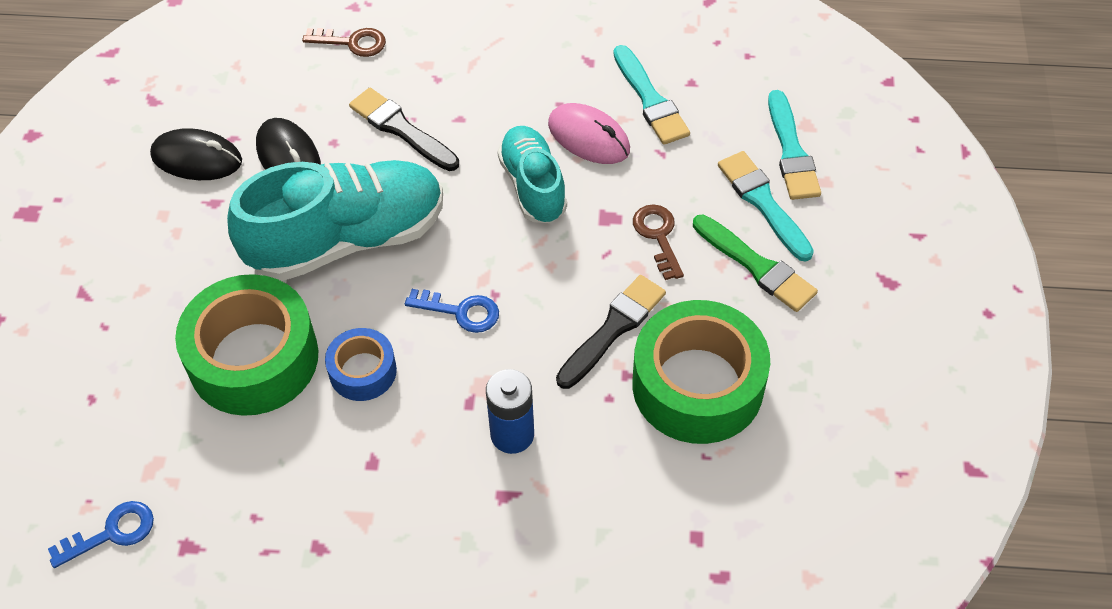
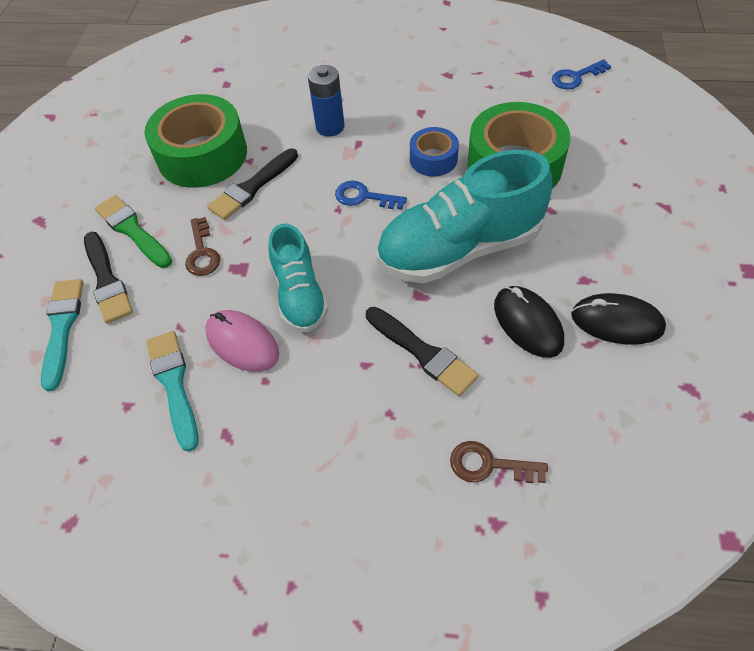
camera: 175 degrees left, 0 degrees up
turquoise brush [718,151,814,262] -> black brush [84,232,133,324]

